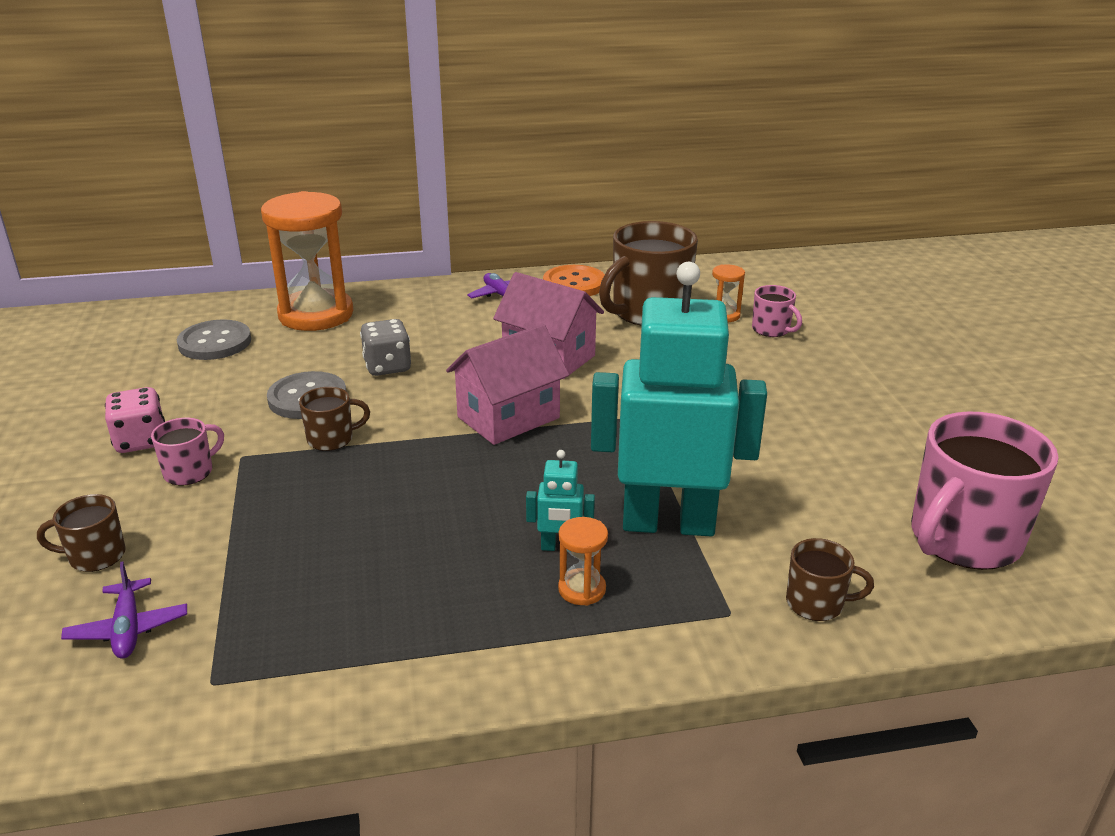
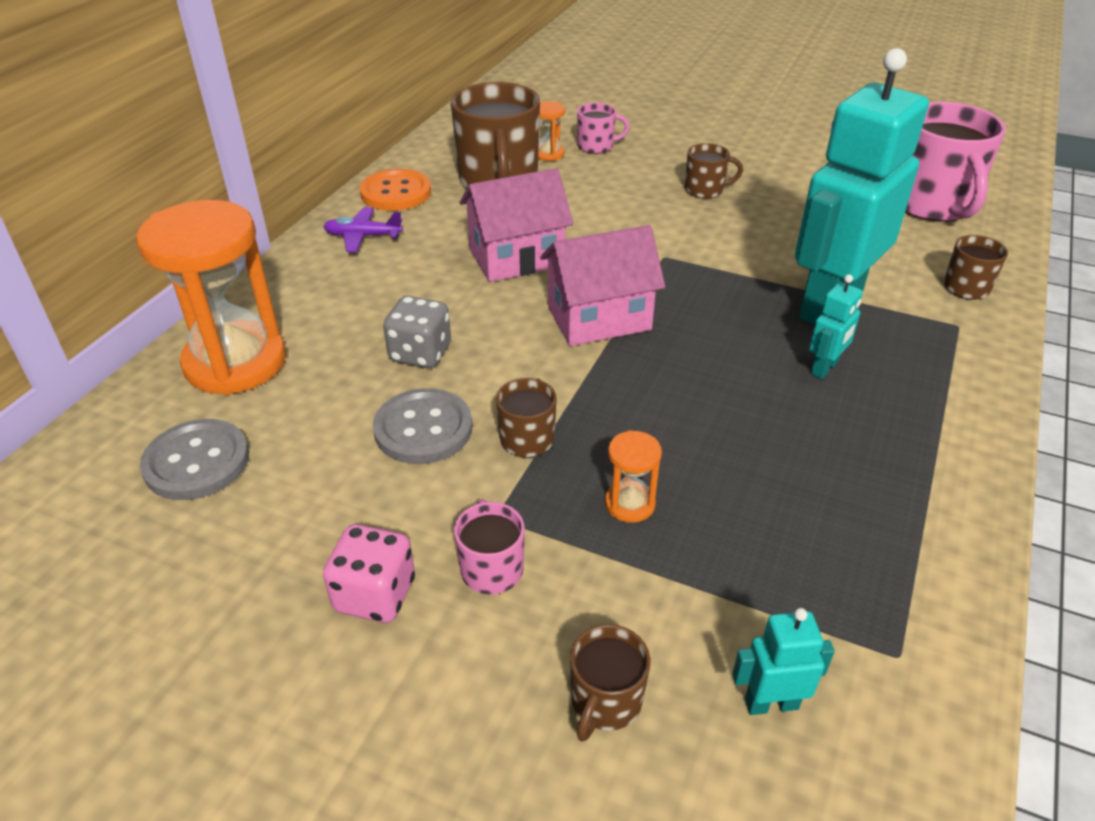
camera: 55 degrees left, 10 degrees up
purple plane [61,561,187,659] -> turquoise robot [732,608,835,715]
pink house [446,324,569,445] -> pink house turned 75 degrees clockwise [540,225,665,346]
orange hourglass [558,517,608,606] -> orange hourglass moved to [605,430,662,523]
none -> brown mug [685,143,743,199]

